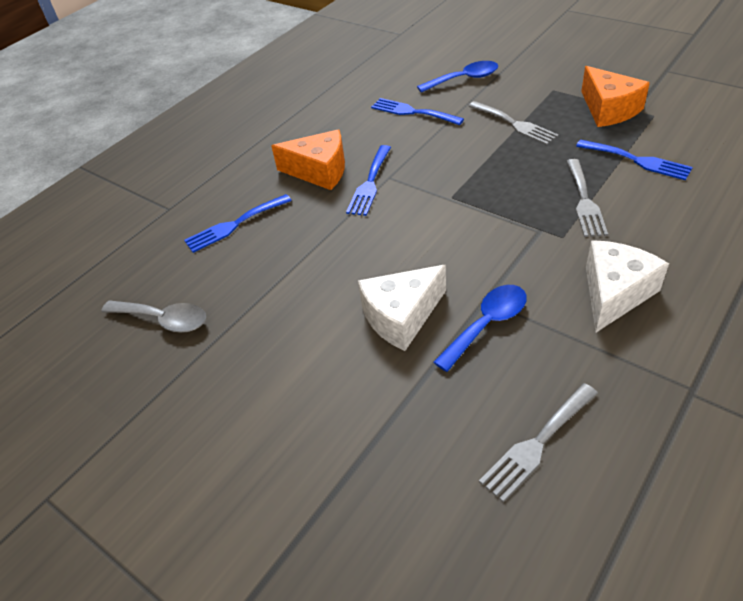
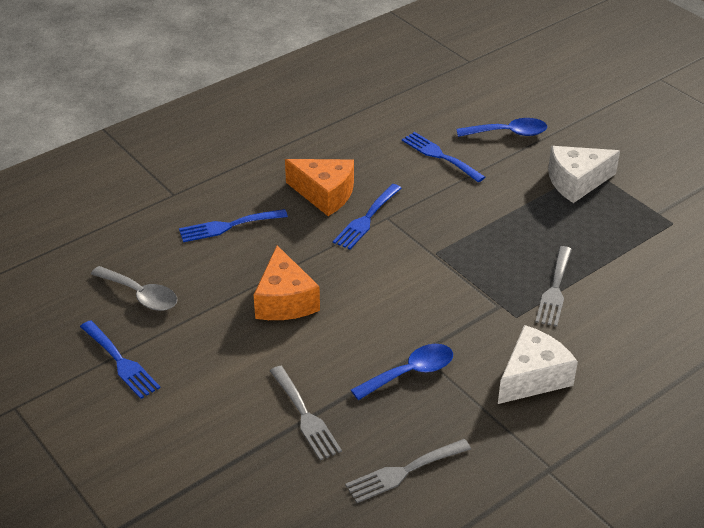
camera: 10 degrees right, 5 degrees down
white cheese [358,265,446,351] -> white cheese moved to [548,146,620,203]
grey fork [468,101,559,145] -> grey fork moved to [270,366,342,460]
blue fork [576,139,693,180] -> blue fork moved to [80,320,161,399]
orange cheese [581,66,650,127] -> orange cheese moved to [254,245,320,320]

